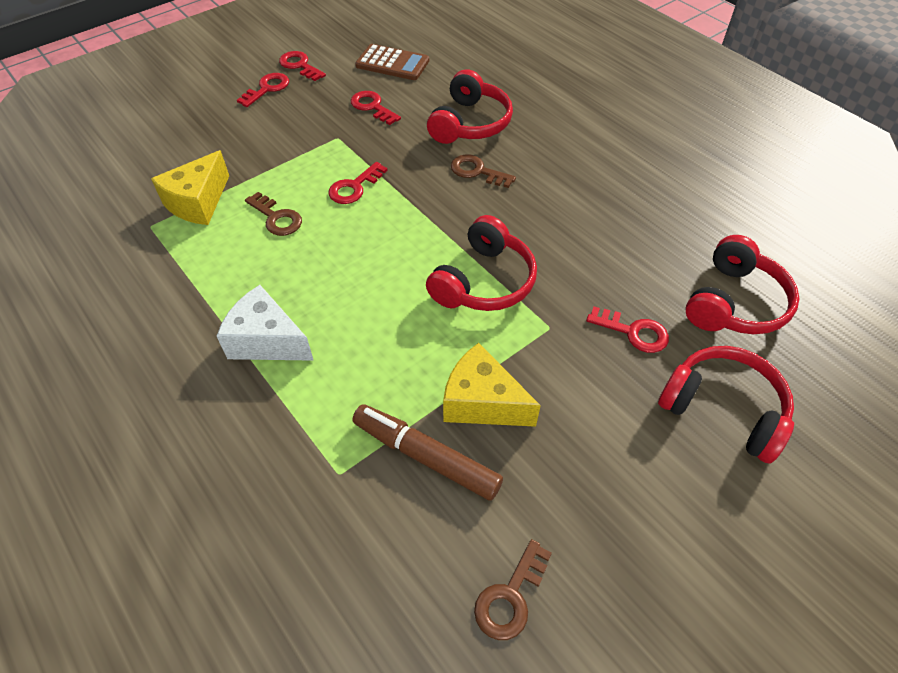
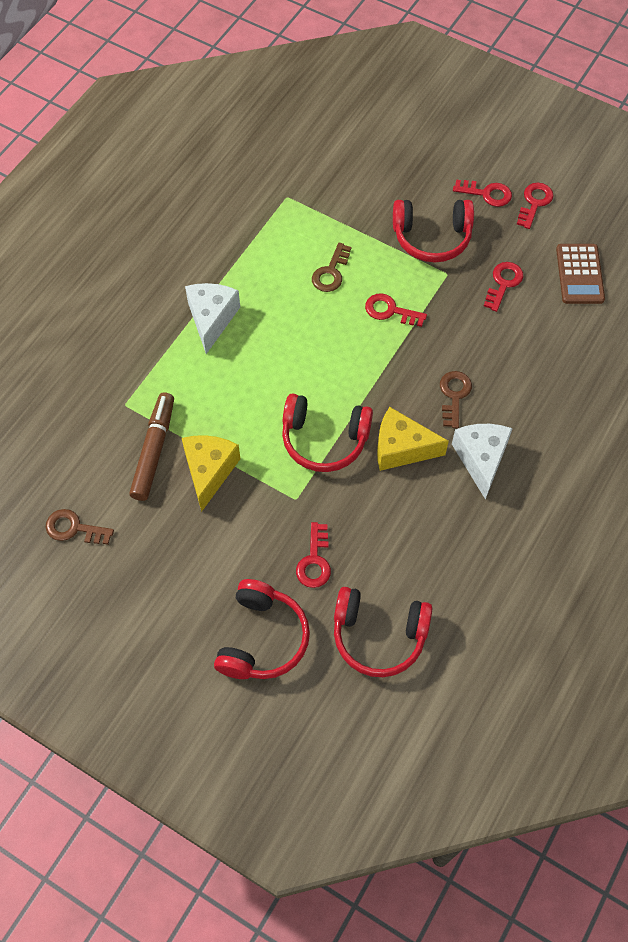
camera: 70 degrees right, 10 degrees up
yellow cheese [151,150,229,225] -> yellow cheese moved to [377,407,449,471]
red headphones [427,69,513,144] -> red headphones moved to [393,200,474,262]
none -> white cheese [452,424,513,500]

